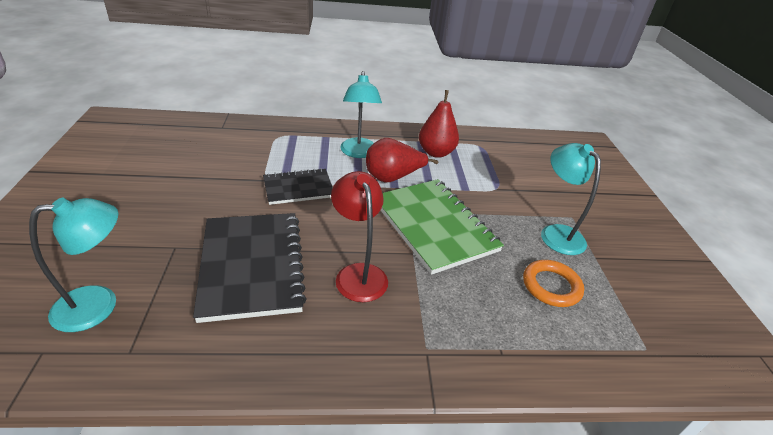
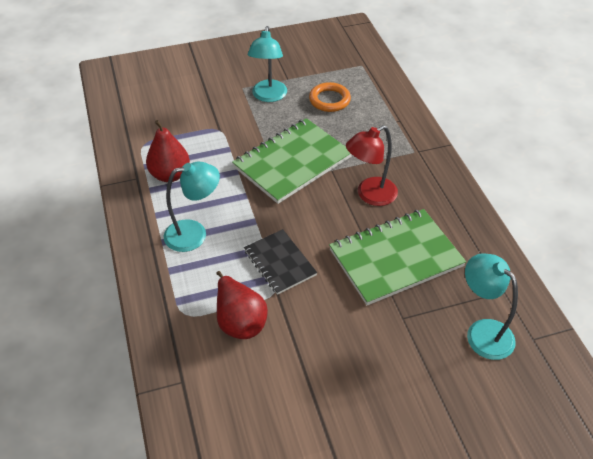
camera: 100 degrees left, 10 degrees up
black notebook [193,213,307,323] -> green notebook [329,209,466,305]
red pear [366,138,438,182] -> red pear moved to [216,271,268,339]
turquoise lamp [541,143,601,255] -> turquoise lamp turned 45 degrees counterclockwise [248,26,287,102]

